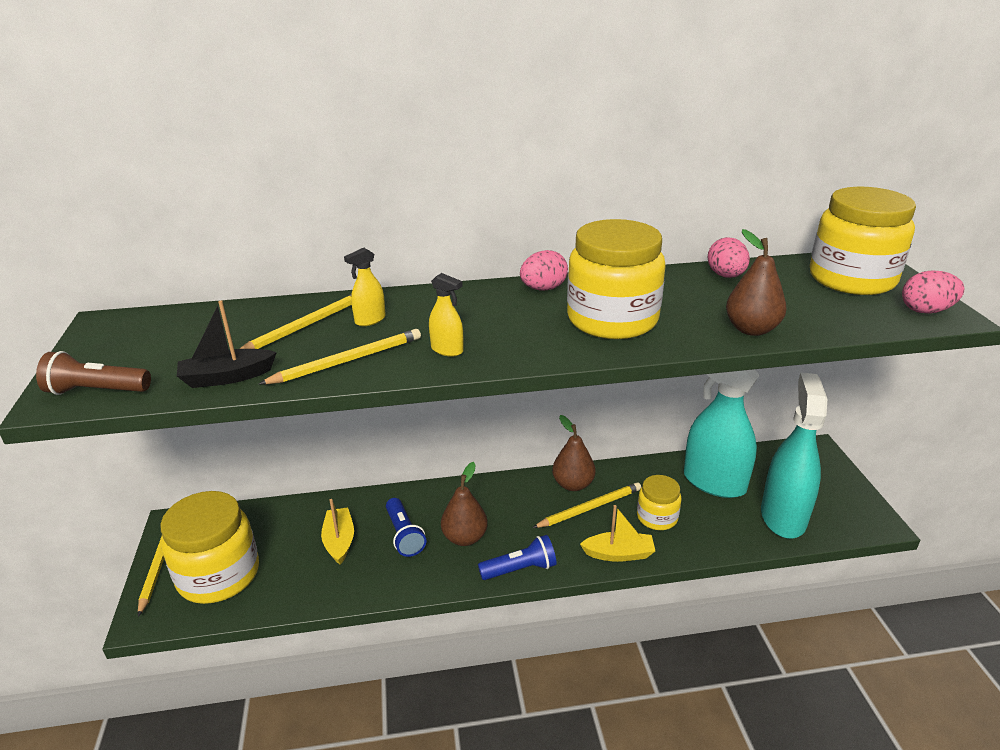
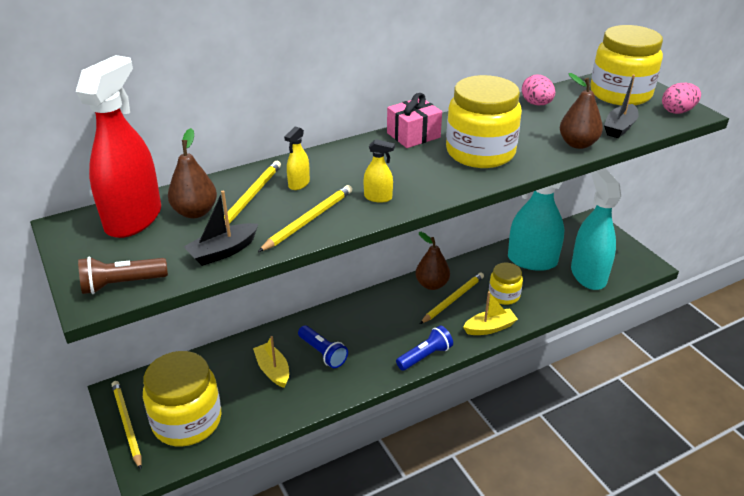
camera: 20 degrees left, 5 degrees up
brown pear [441,462,488,546] -> brown pear moved to [168,128,217,218]
pink egg [520,250,568,290] -> pink gift [387,93,442,148]
none -> red spray bottle [76,55,161,238]
none -> black boat [604,75,638,138]

